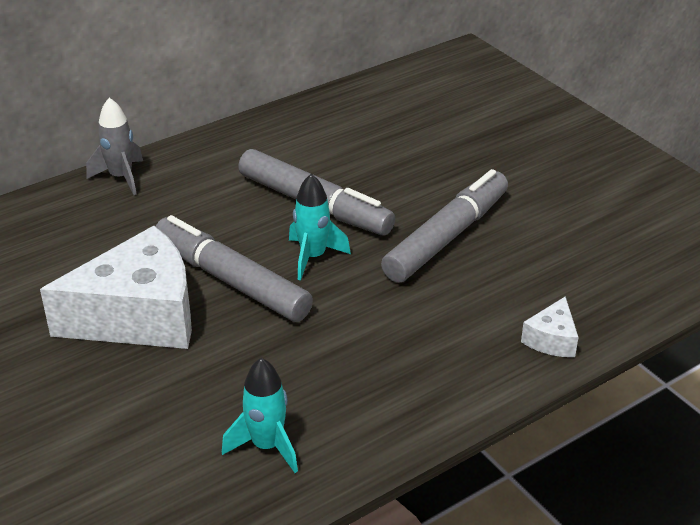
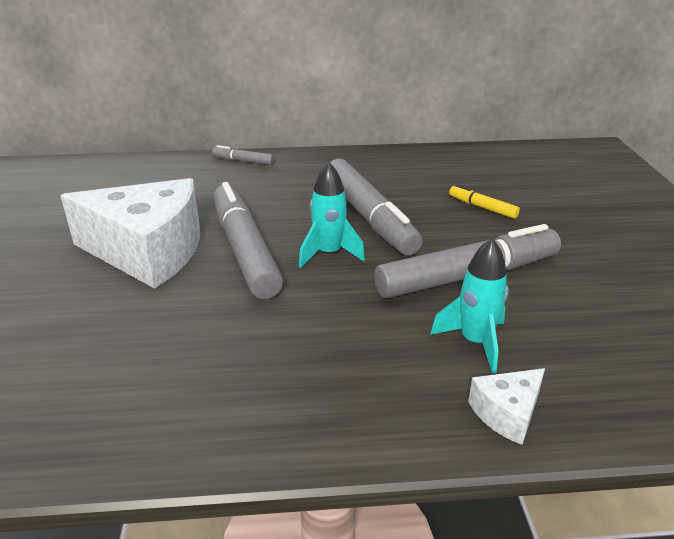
camera: 30 degrees right, 5 degrees down
grey rocket [86,97,143,195] -> grey marker [212,145,274,165]
turquoise rocket [222,358,298,473] -> turquoise rocket moved to [430,238,509,374]
none -> yellow marker [449,184,520,219]

